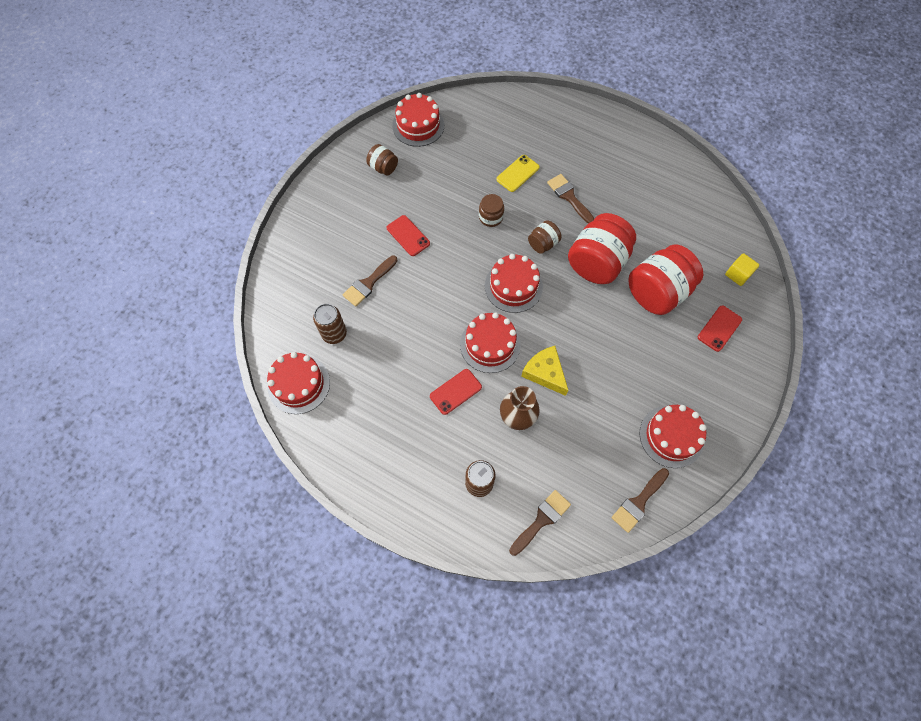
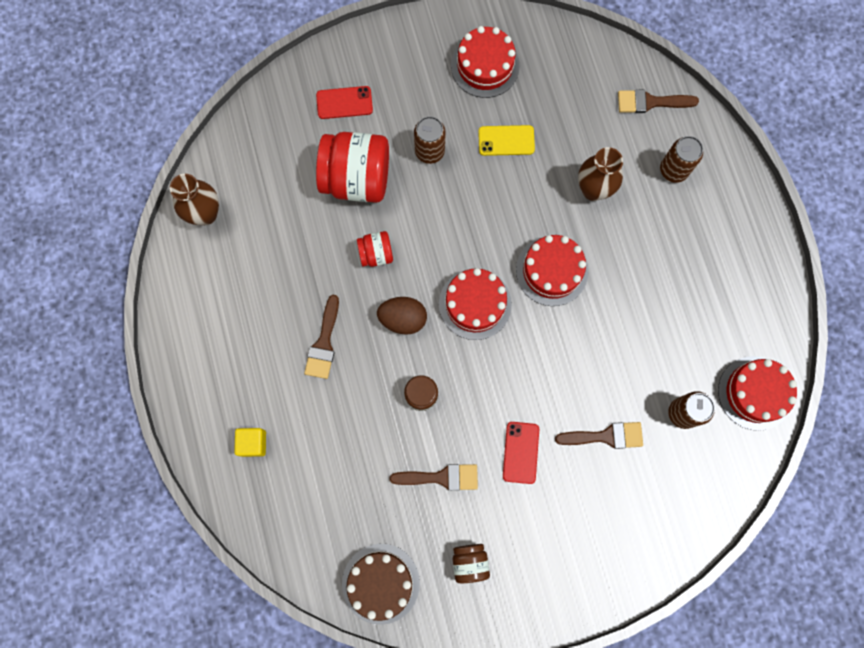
camera: 135 degrees left, 10 degrees up
red cake [392,93,444,147] -> brown cake [342,544,420,625]
red phone [430,369,482,415] -> none
yellow phone [497,155,540,192] -> yellow phone moved to [478,125,535,156]
yellow cheese [521,346,569,396] -> none
brown jar [528,220,561,254] -> brown egg [377,297,427,335]
red jar [568,213,636,284] -> red jar [357,231,393,267], size x0.49
brown brush [611,468,669,533] -> brown brush moved to [390,464,478,491]
yellow cube [725,253,759,286] -> yellow cube moved to [234,428,266,457]
none -> brown vase [170,174,219,225]
none -> brown can [414,116,446,164]

